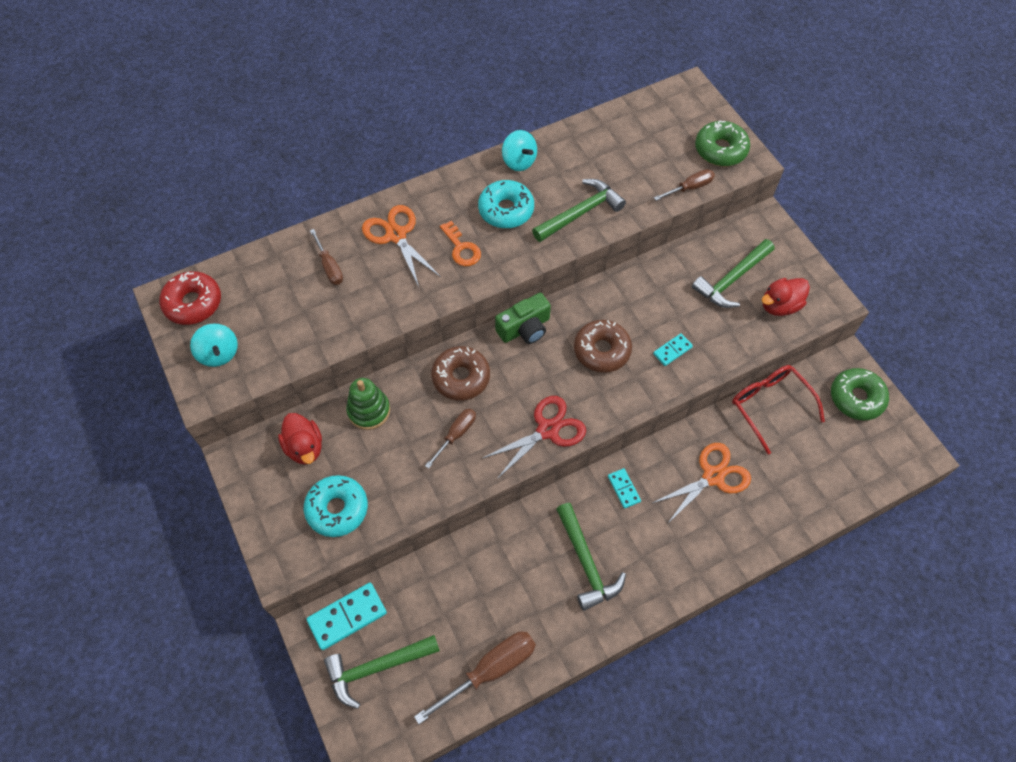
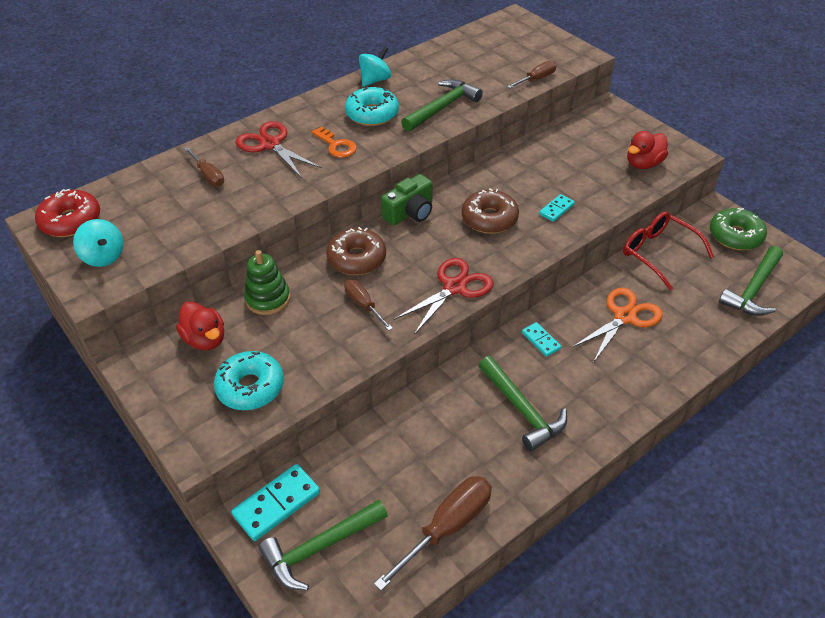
camera: 10 degrees left, 15 degrees down
orange scissors [362,205,441,287] -> red scissors [236,121,322,178]
brown screwdriver [425,409,476,469] -> brown screwdriver turned 60 degrees counterclockwise [344,279,393,331]
turquoise spinning top [502,130,537,171] -> turquoise spinning top turned 90 degrees counterclockwise [359,46,391,87]
green hammer [692,239,775,308] -> green hammer moved to [719,246,783,316]
green donut [695,120,750,166] -> none

